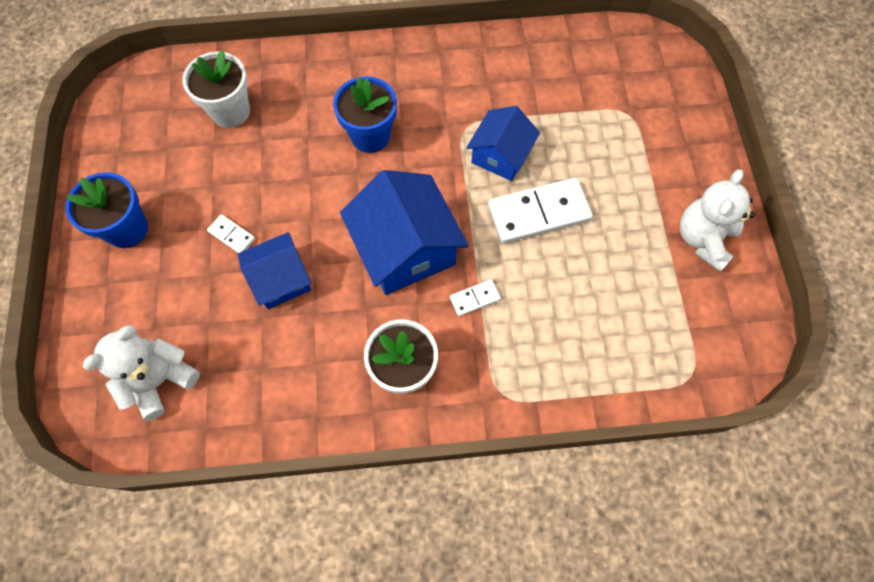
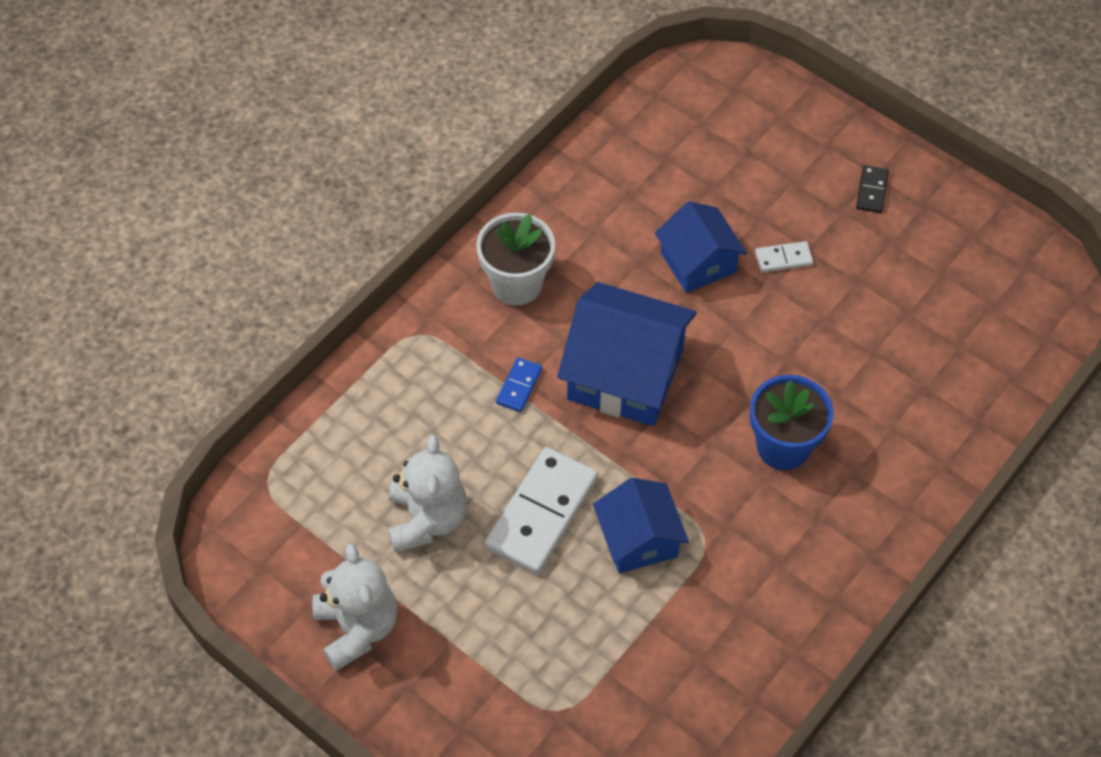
camera: 135 degrees right, 10 degrees down
blue flower pot [65,172,148,248] -> black domino [856,165,889,213]
white teddy bear [83,325,200,421] -> white teddy bear moved to [388,435,467,552]
white flower pot [182,50,250,128] -> none
blue house [238,232,311,309] -> blue house turned 45 degrees counterclockwise [655,201,747,293]
white domino [450,279,501,316] -> blue domino [496,357,542,412]

